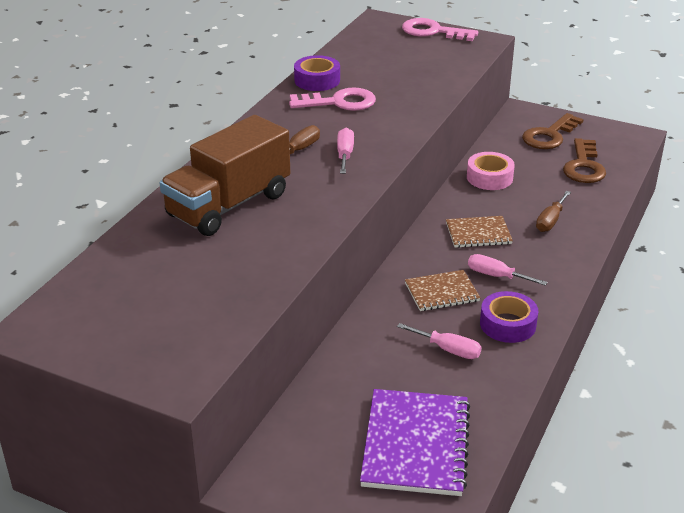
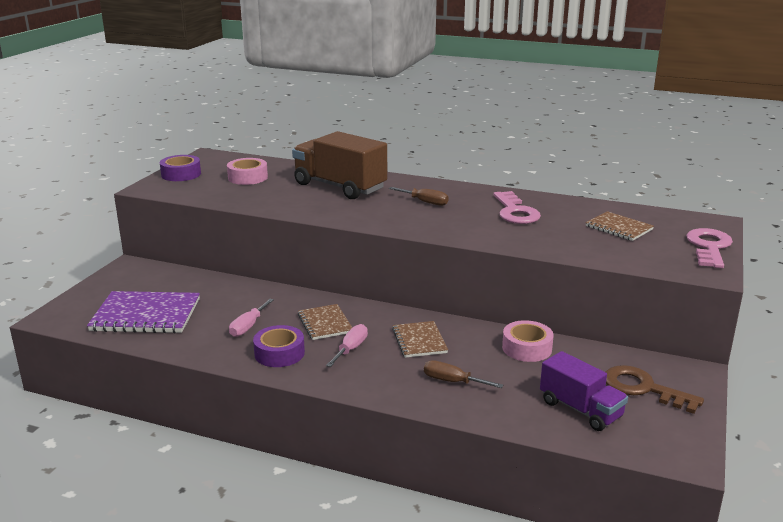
camera: 85 degrees right, 10 degrees down
purple tape [294,55,340,91] -> purple tape moved to [160,155,201,181]
pink screwdriver [337,128,354,174] -> none
brown key [563,138,606,183] -> purple truck [540,351,628,431]
none -> pink tape [227,158,268,185]
none -> brown notebook [586,211,654,241]

